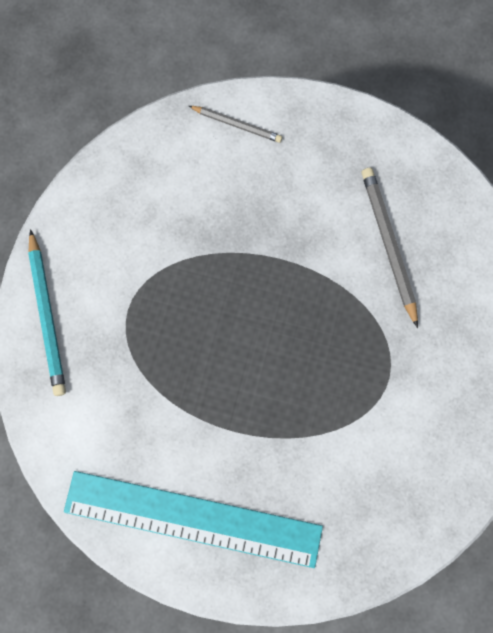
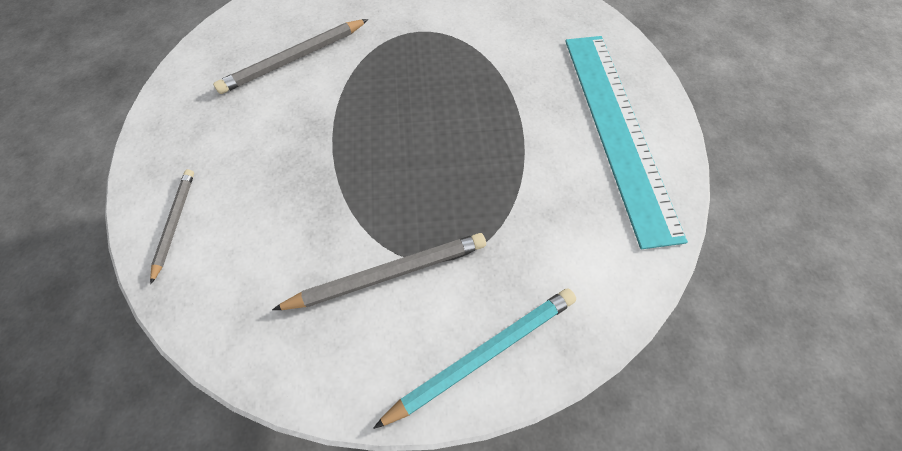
camera: 110 degrees left, 15 degrees down
none -> grey pencil [272,233,486,310]

